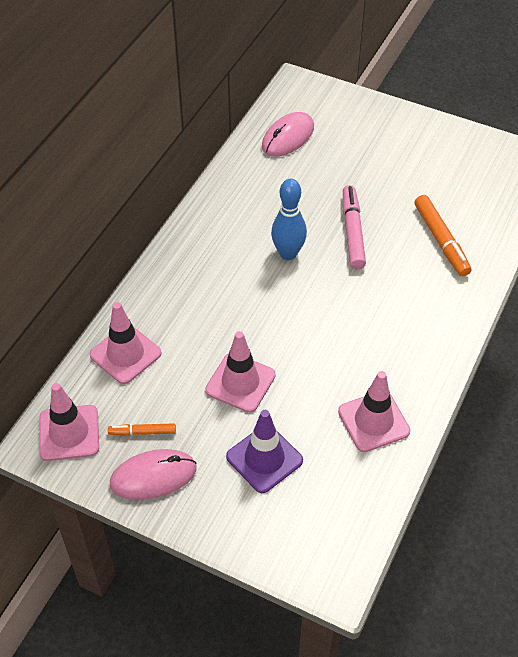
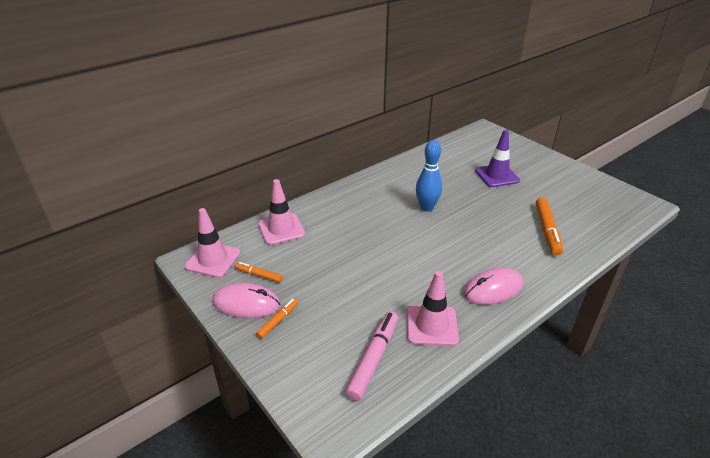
camera: 25 degrees right, 15 degrees down
pink traffic cone [205,331,276,413] -> none
purple traffic cone [226,410,303,493] -> purple traffic cone moved to [475,130,520,187]
pink mouse [262,112,314,157] -> pink mouse moved to [463,268,524,305]
pink marker [343,185,366,269] -> pink marker moved to [346,311,398,401]
none -> orange marker [256,298,299,339]

